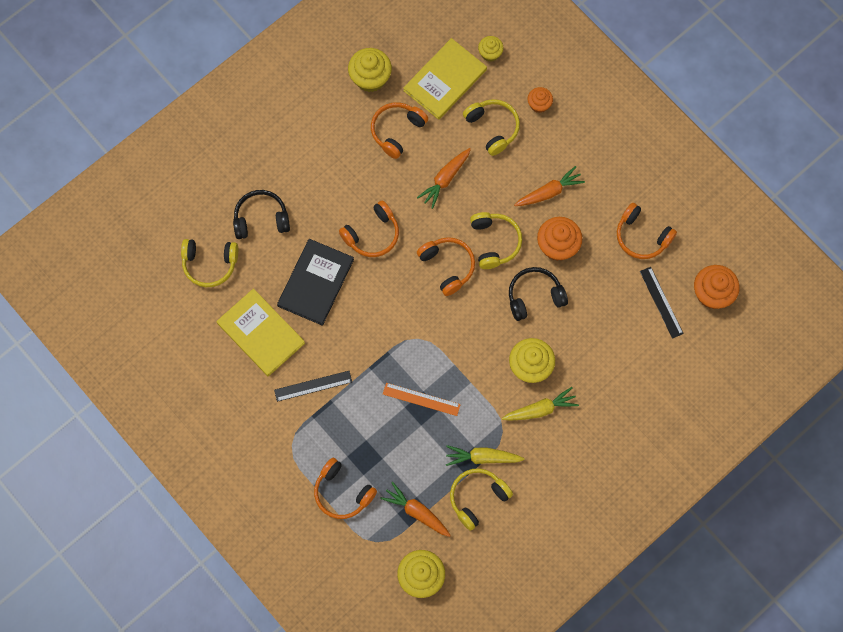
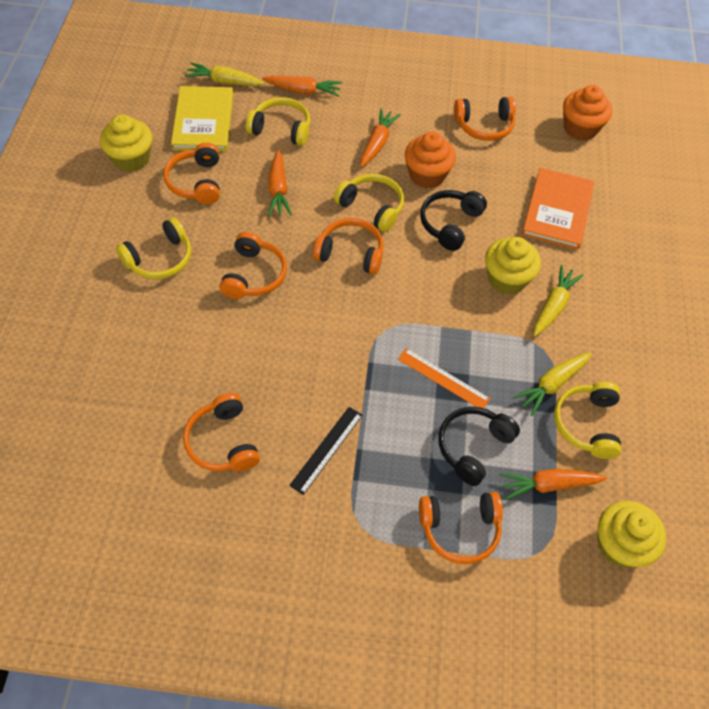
camera: 45 degrees left, 15 degrees down
yellow headphones [181,239,238,287] -> yellow headphones moved to [116,217,191,279]
yellow book [217,289,305,376] -> orange headphones [183,393,260,471]
black headphones [233,190,290,239] -> black headphones moved to [438,407,520,486]
black book [277,239,354,326] -> none
orange ruler [383,383,461,416] -> orange ruler turned 60 degrees clockwise [398,348,490,408]
yellow cupcake [478,36,504,62] -> yellow carrot [185,63,264,86]
orange cupcake [528,87,553,113] -> orange carrot [262,76,342,97]
black ruler [640,267,684,339] -> none
none -> orange book [522,168,594,250]

